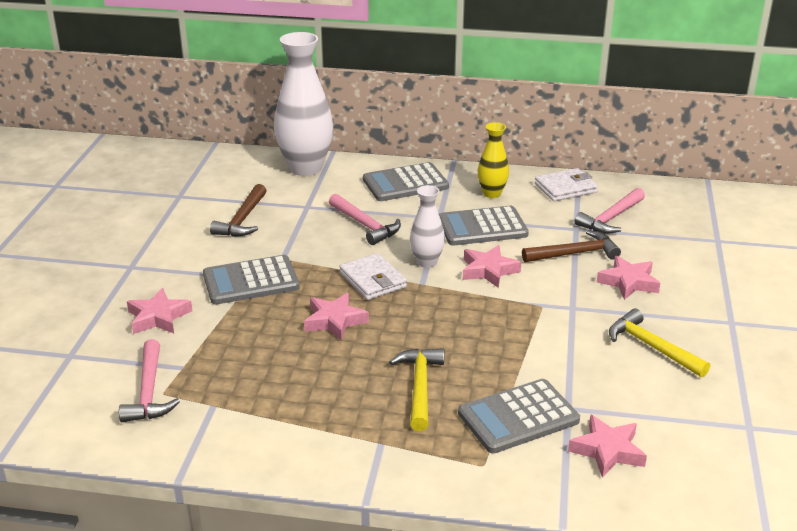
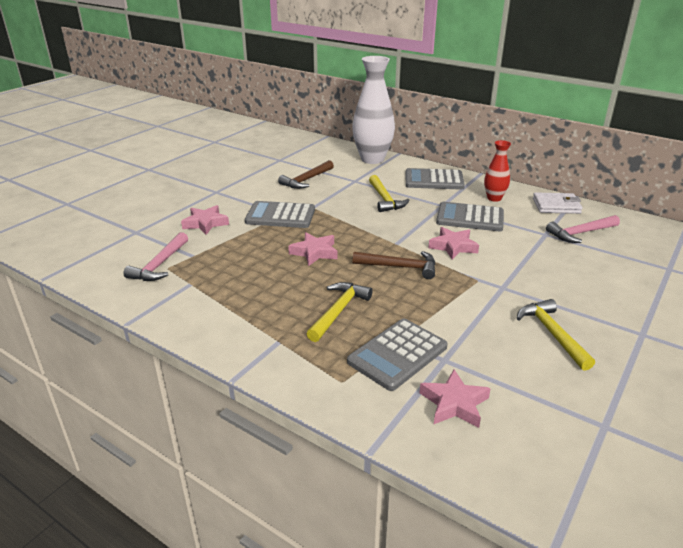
camera: 25 degrees right, 0 degrees up
pink hammer [329,194,401,245] -> yellow hammer [369,175,410,212]
white wallet [339,253,407,300] -> none
white vase [410,185,445,268] -> none
grey calculator [458,379,580,454] -> grey calculator turned 45 degrees counterclockwise [347,319,447,391]
yellow vase [478,122,509,198] -> red vase [484,140,511,202]
brown hammer [522,230,621,262] -> brown hammer moved to [352,251,436,279]
pink star [597,256,660,300] -> none

